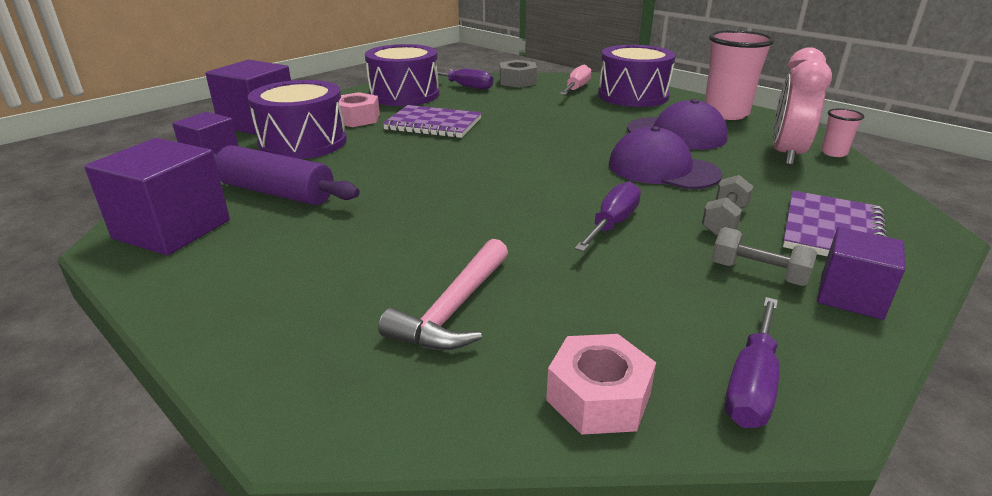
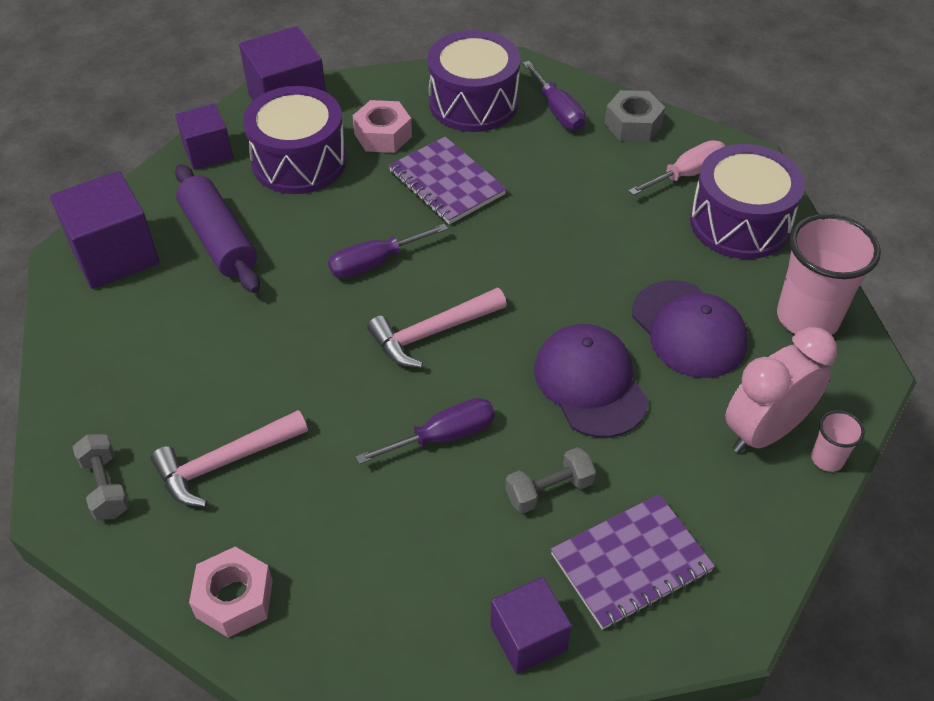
camera: 35 degrees right, 20 degrees up
grey dumbbell [712,227,817,286] -> grey dumbbell moved to [73,434,129,520]
purple screwdriver [724,297,780,428] -> purple screwdriver moved to [328,224,448,278]
none -> pink hammer [367,288,507,368]

